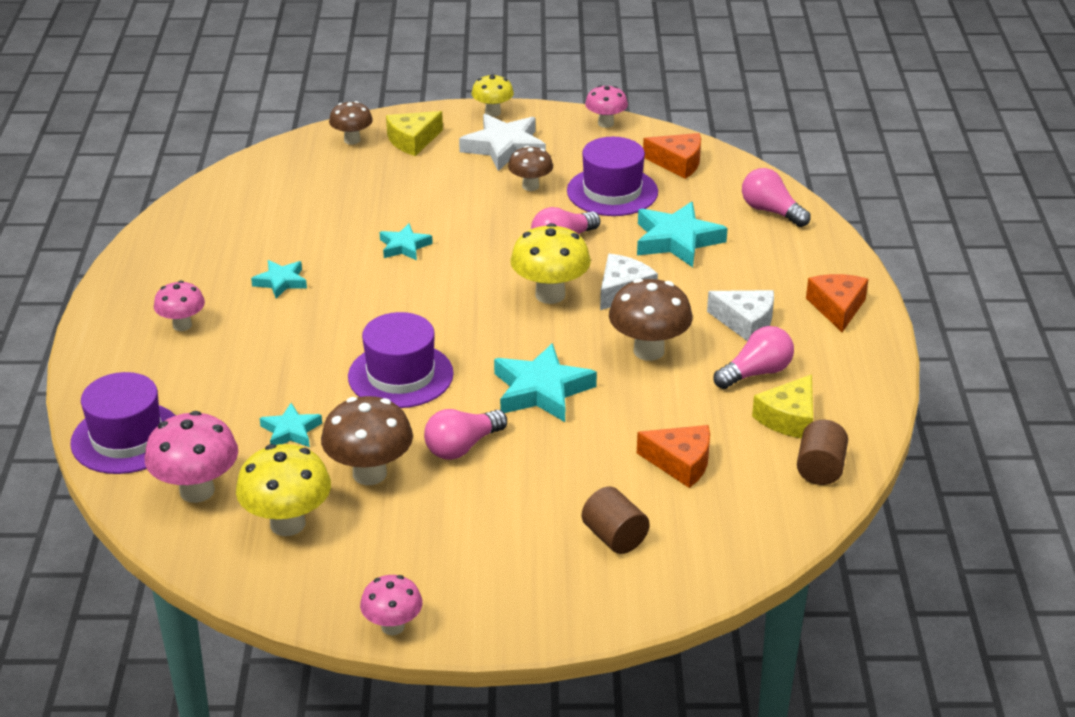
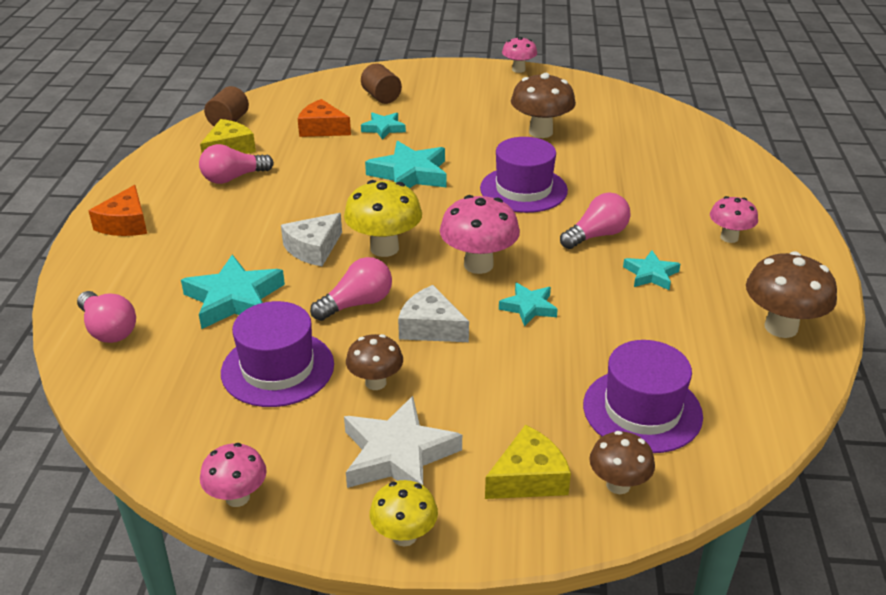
camera: 175 degrees left, 0 degrees up
purple hat [70,372,176,474] -> purple hat moved to [583,340,703,453]
pink mushroom [145,411,238,503] -> pink mushroom moved to [440,195,520,274]
yellow mushroom [236,444,331,536] -> none
turquoise star [260,403,322,447] -> turquoise star moved to [361,113,406,140]
pink light bulb [424,409,507,460] -> pink light bulb moved to [560,193,631,249]
brown mushroom [609,278,693,361] -> brown mushroom moved to [746,251,837,338]
orange cheese [643,133,701,179] -> none
white cheese [707,290,774,341] -> white cheese moved to [398,285,469,342]

